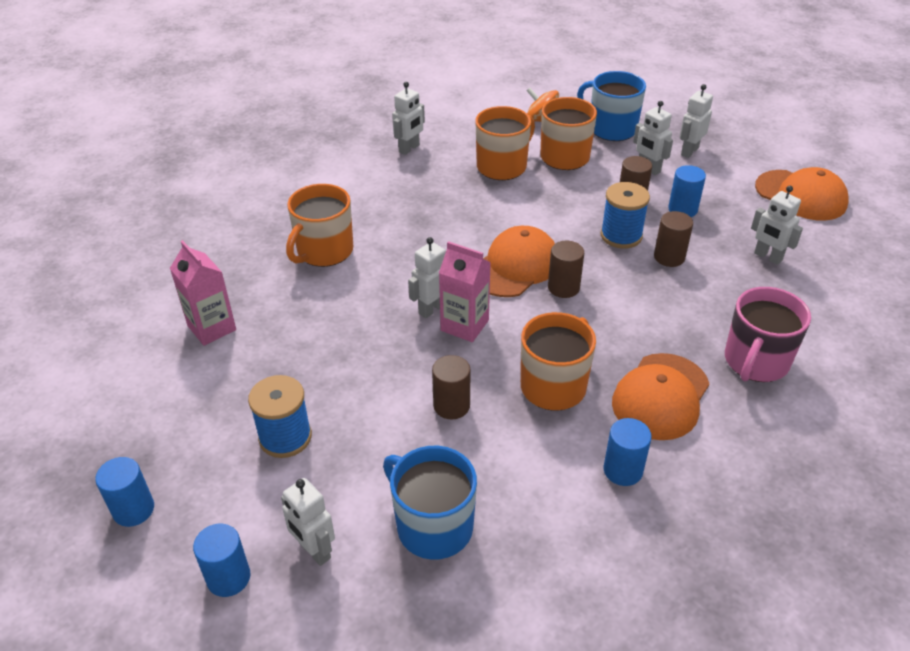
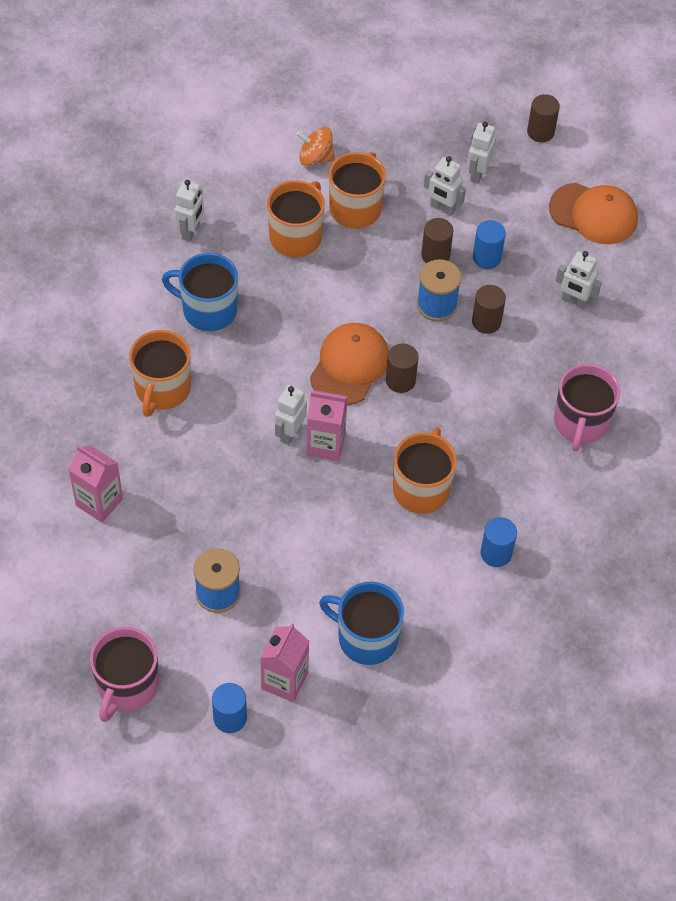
camera: 20 degrees left, 15 degrees up
blue cylinder [95,457,154,527] -> pink mug [90,627,159,722]
white robot [281,478,335,566] -> pink carton [260,623,309,702]
brown cylinder [432,355,470,419] -> brown cylinder moved to [527,94,560,142]
blue mug [577,71,646,141] -> blue mug moved to [162,253,238,331]
orange cap [612,353,709,440] -> none

